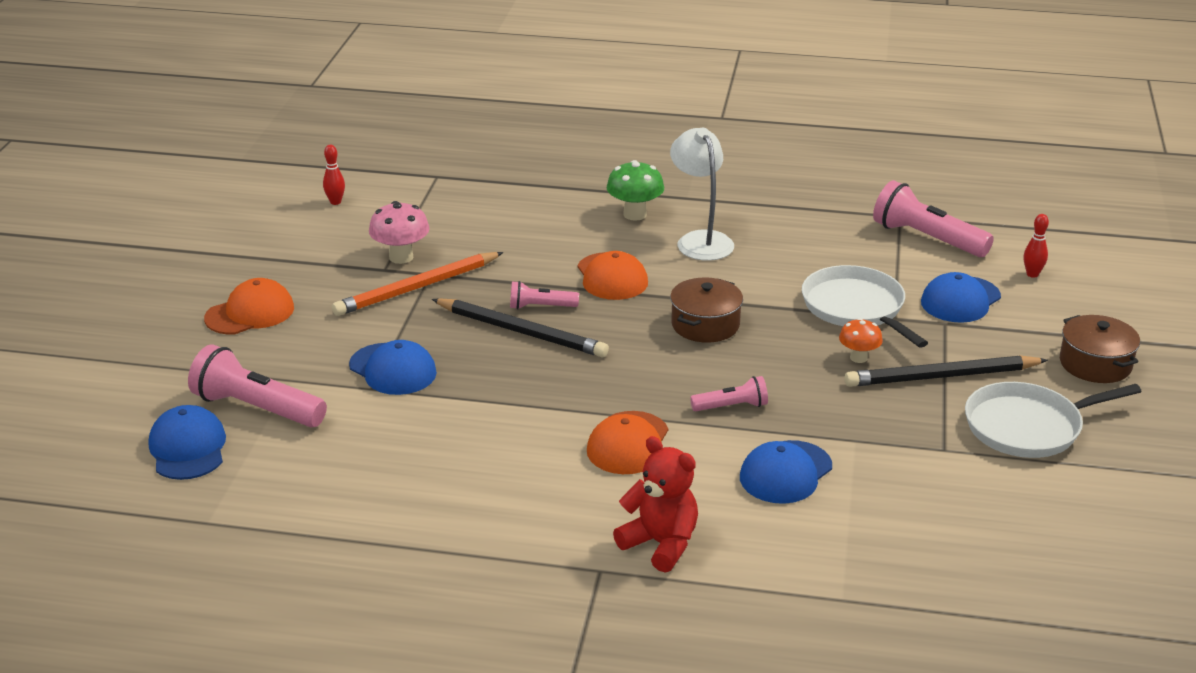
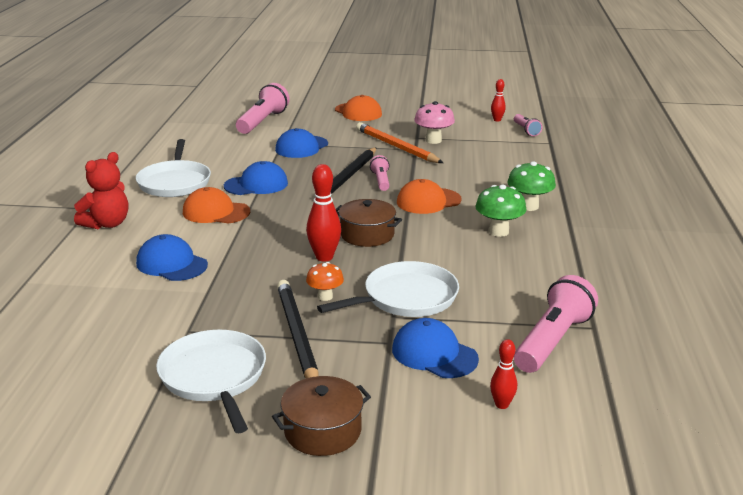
camera: 85 degrees right, 5 degrees down
blue cap [149,405,226,480] -> blue cap moved to [224,161,288,195]
white lamp [670,128,734,261] -> green mushroom [476,185,526,237]
pink flashlight [690,376,768,411] -> pink flashlight moved to [514,114,542,136]
none -> white pan [136,139,211,197]
none -> red bowling pin [306,164,341,262]

